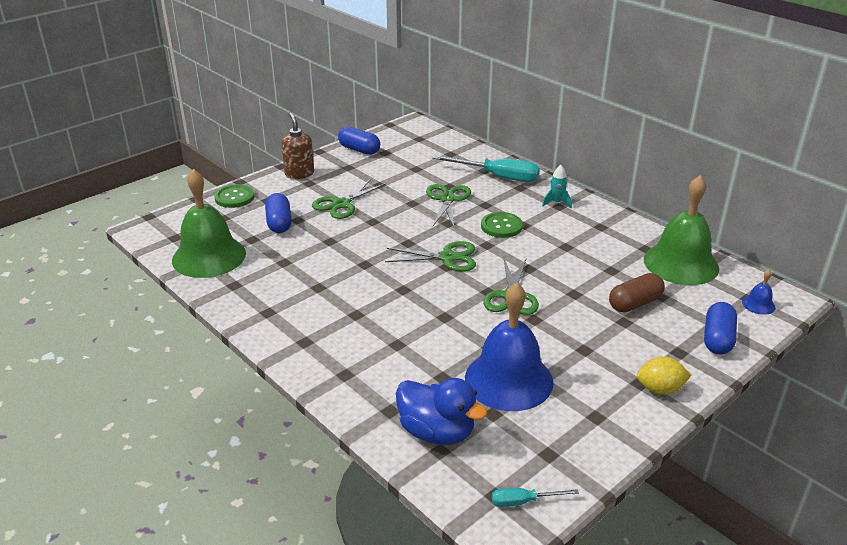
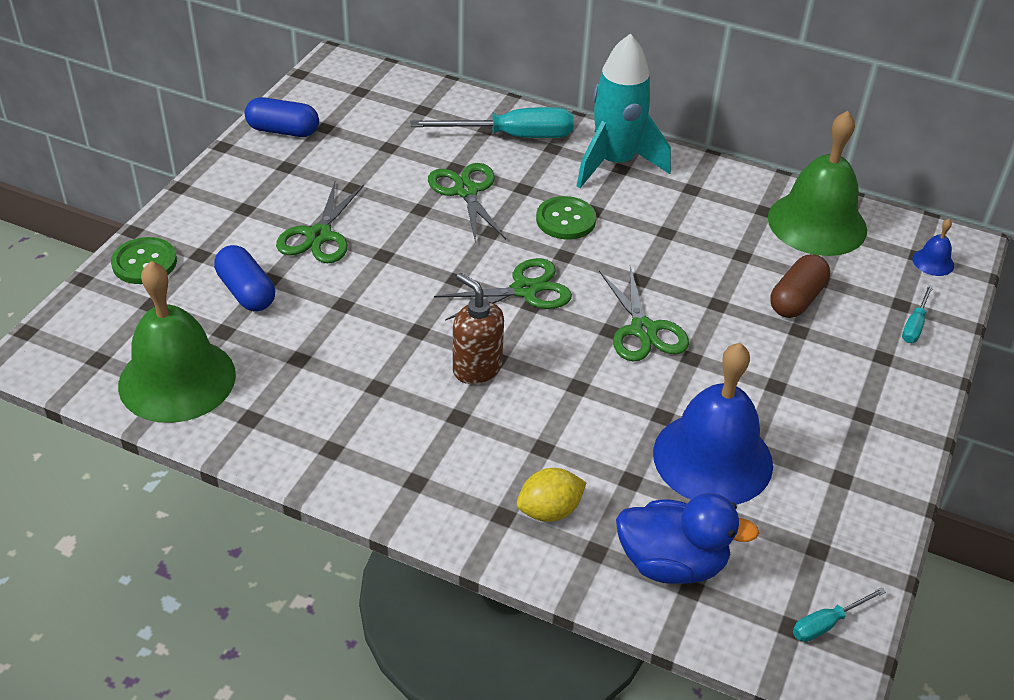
camera: 25 degrees left, 10 degrees up
brown soap dispenser [281,113,314,179] -> brown soap dispenser moved to [453,273,504,384]
turquoise rocket [542,165,572,208] -> turquoise rocket [577,33,671,188], size x2.36
yellow lemon [637,357,691,395] -> yellow lemon moved to [517,468,586,522]
blue capsule [704,302,737,355] -> turquoise screwdriver [902,284,933,343]

